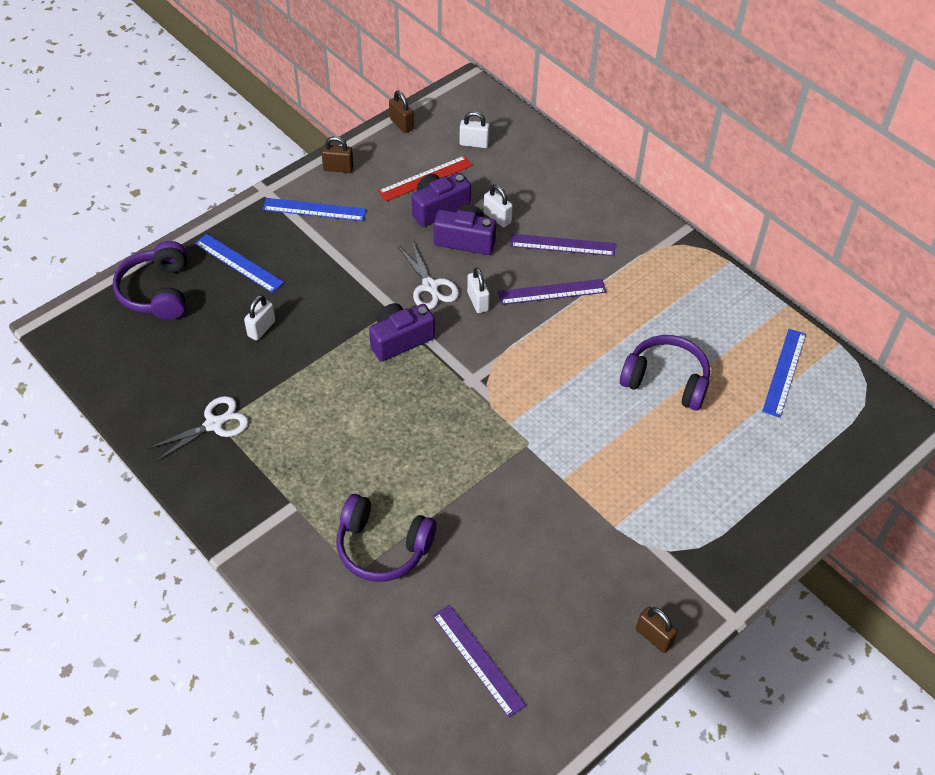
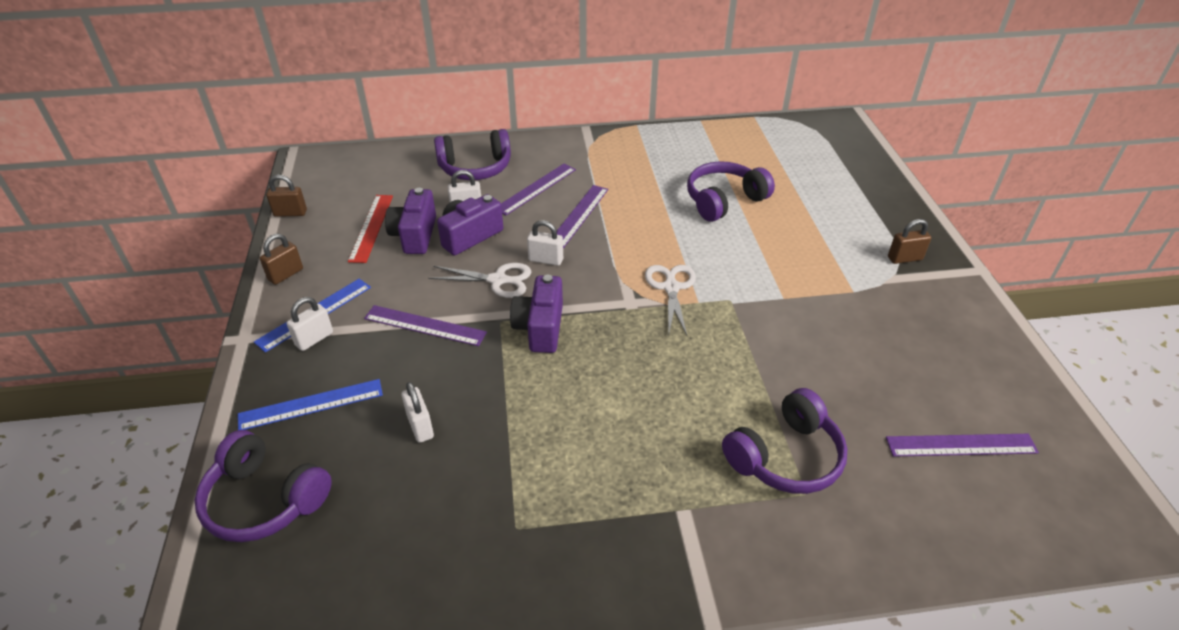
camera: 55 degrees left, 10 degrees down
white scissors [147,396,249,462] -> white scissors moved to [645,265,696,336]
white padlock [459,111,490,148] -> white padlock moved to [287,297,333,351]
brown padlock [636,607,678,653] -> brown padlock moved to [888,219,931,264]
blue ruler [762,329,806,418] -> none
none -> purple ruler [364,305,487,346]
none -> purple headphones [434,129,511,180]

